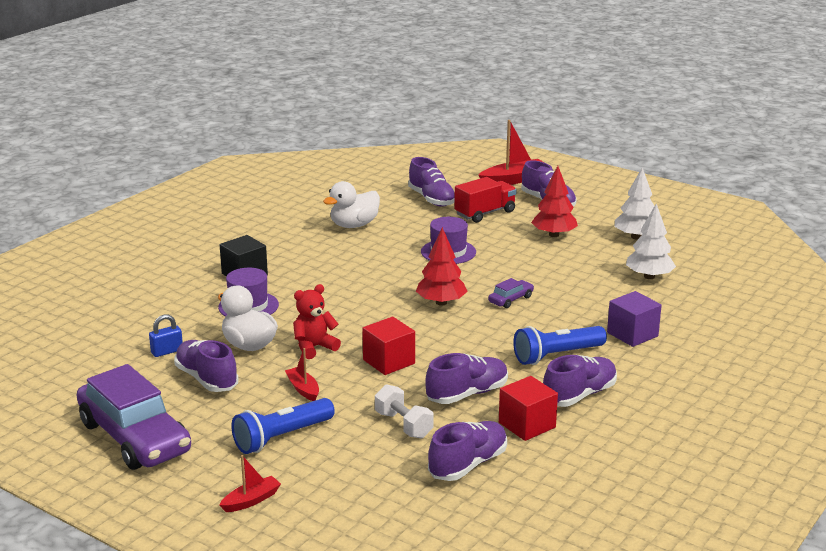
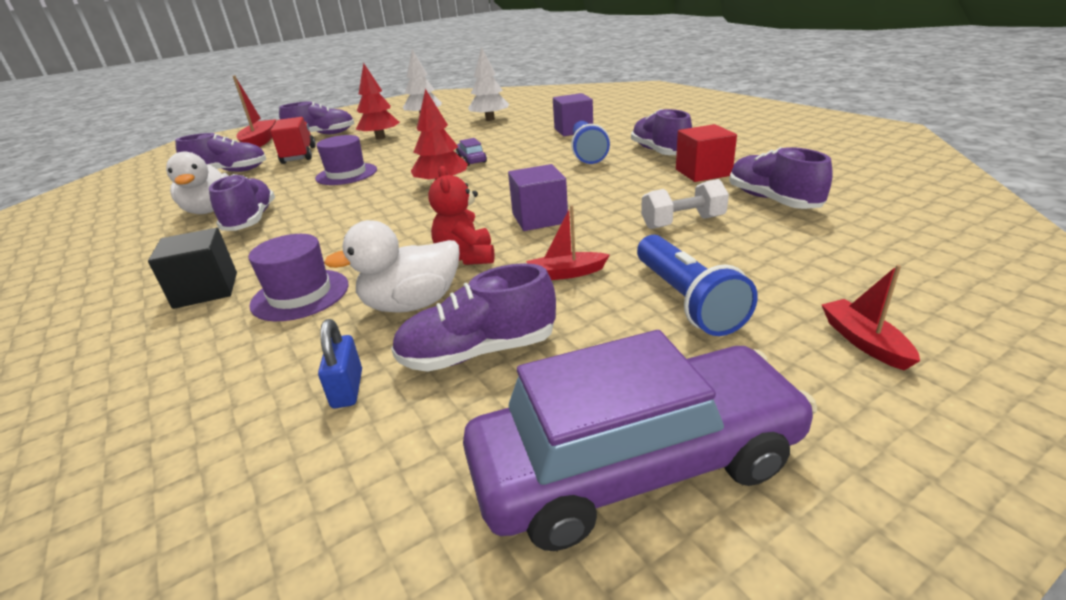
camera: 65 degrees left, 5 degrees up
red cube [362,317,415,375] -> purple cube [508,164,568,231]
purple shoe [425,353,508,404] -> purple shoe moved to [209,174,275,231]

